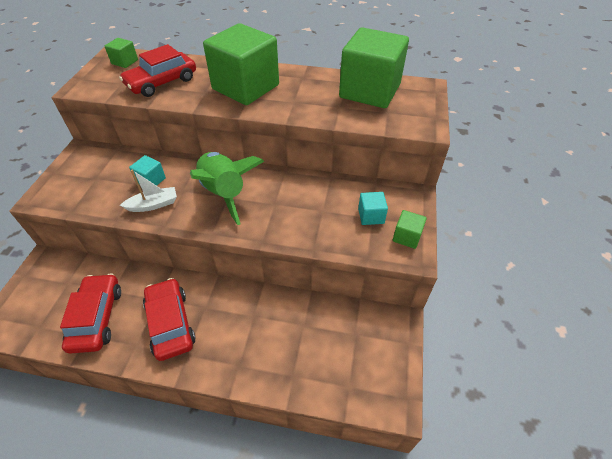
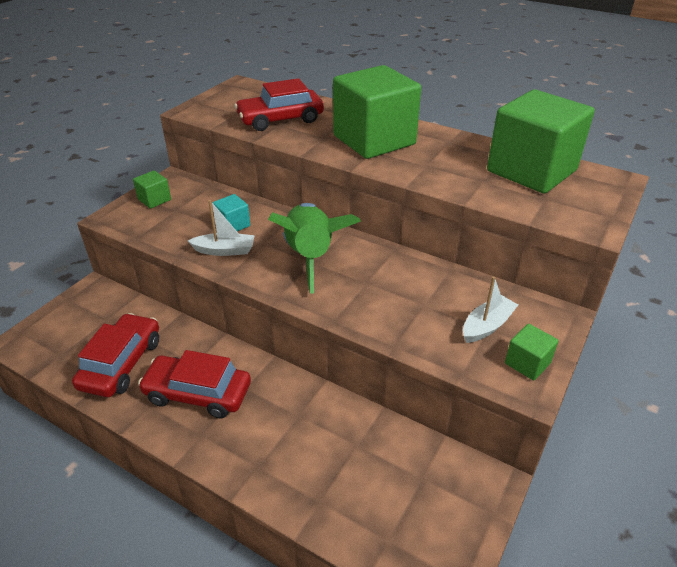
camera: 20 degrees right, 10 degrees down
green cube [105,38,138,68] -> green cube moved to [133,170,171,209]
red car [143,278,196,361] -> red car turned 75 degrees counterclockwise [138,350,251,419]
turquoise cube [358,192,388,225] -> white boat [463,276,518,343]

